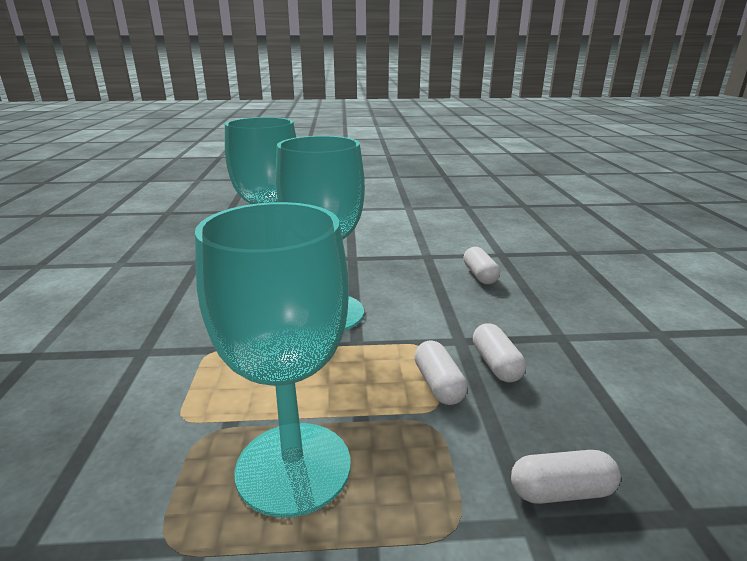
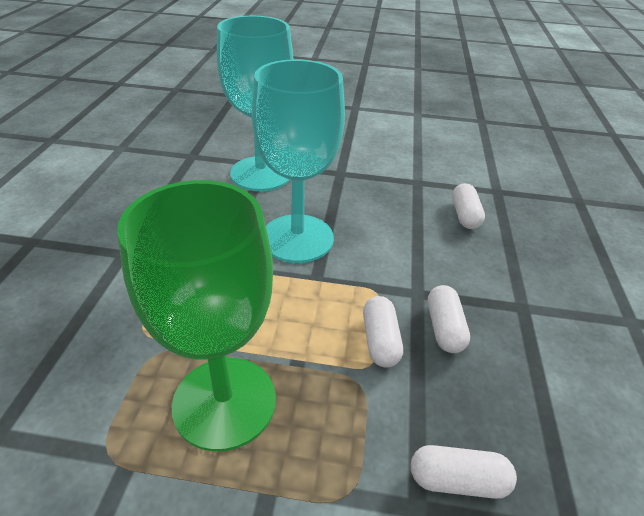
camera: 10 degrees right, 15 degrees up
turquoise goblet [195,202,351,518] -> green goblet [117,180,276,451]

